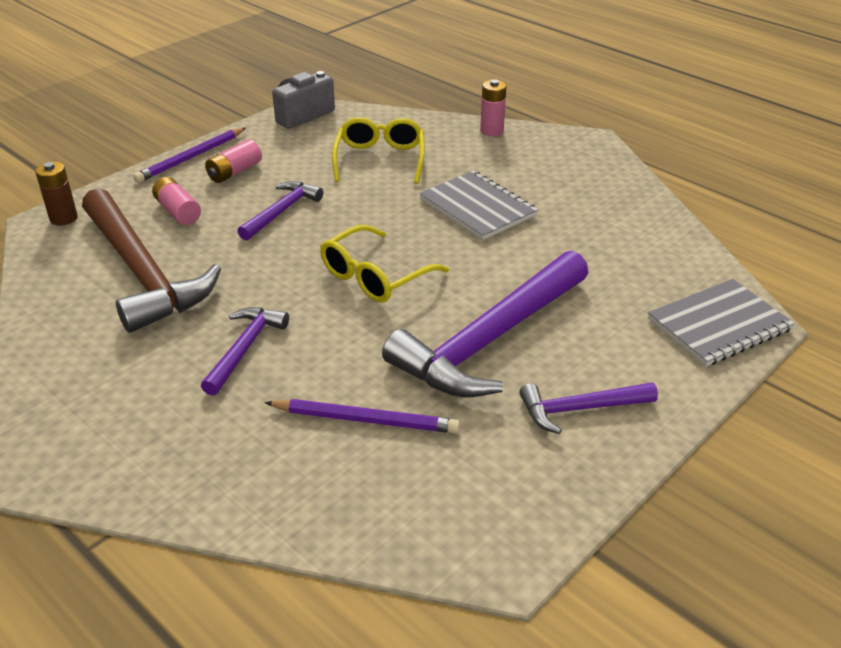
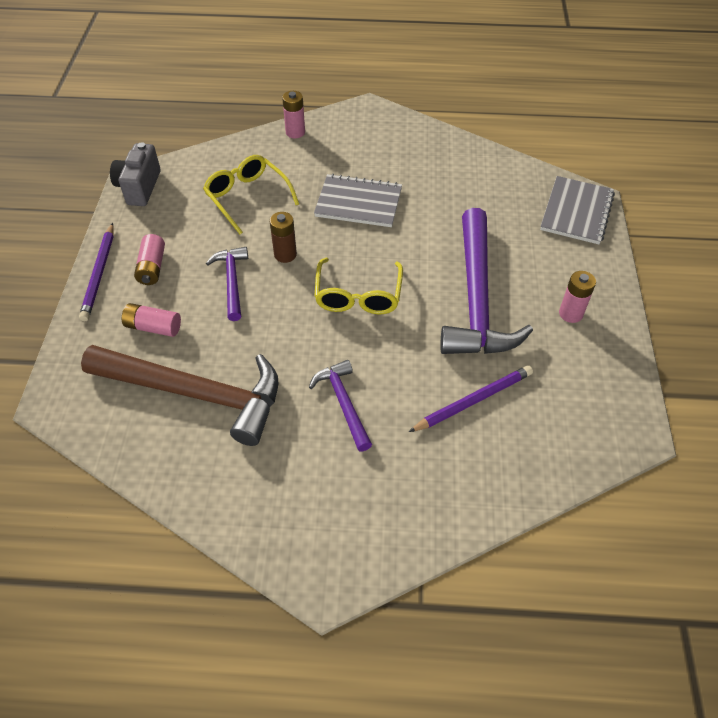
camera: 40 degrees left, 15 degrees up
brown battery [35,162,78,226] -> brown battery moved to [270,212,297,263]
purple hammer [519,383,658,434] -> pink battery [559,271,596,323]

